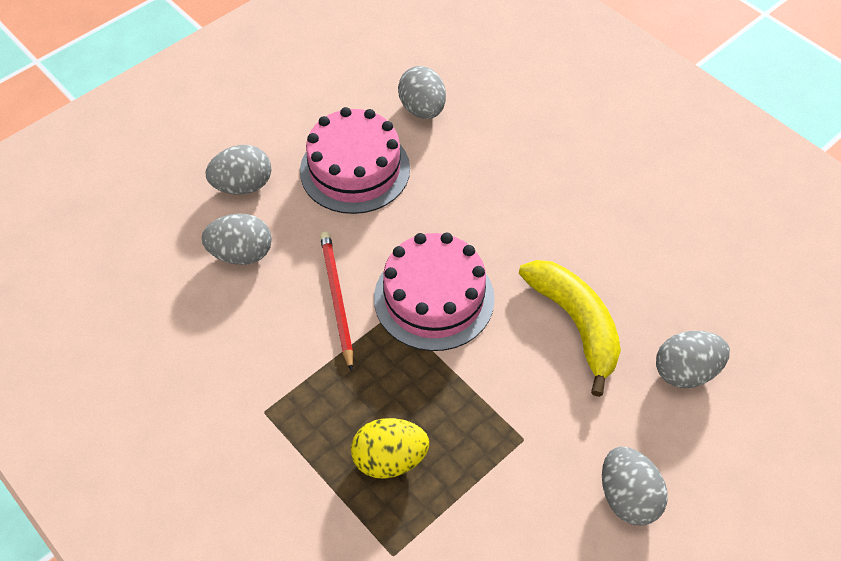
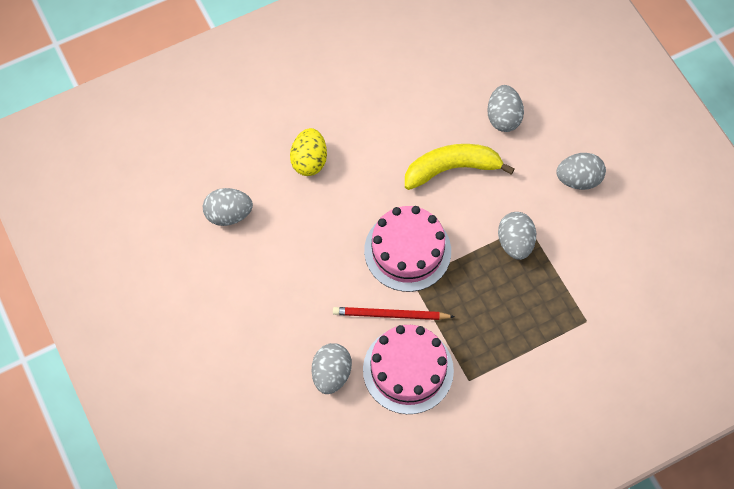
camera: 75 degrees left, 10 degrees up
grey egg [206,145,271,194] -> grey egg moved to [498,212,536,260]
pink cake [300,107,410,214] -> pink cake moved to [363,325,454,414]
yellow egg [351,418,429,479] -> yellow egg moved to [290,128,327,176]

